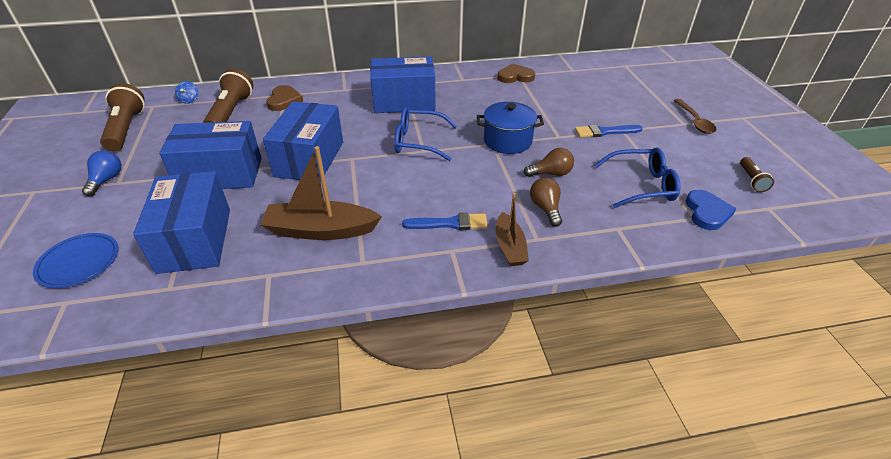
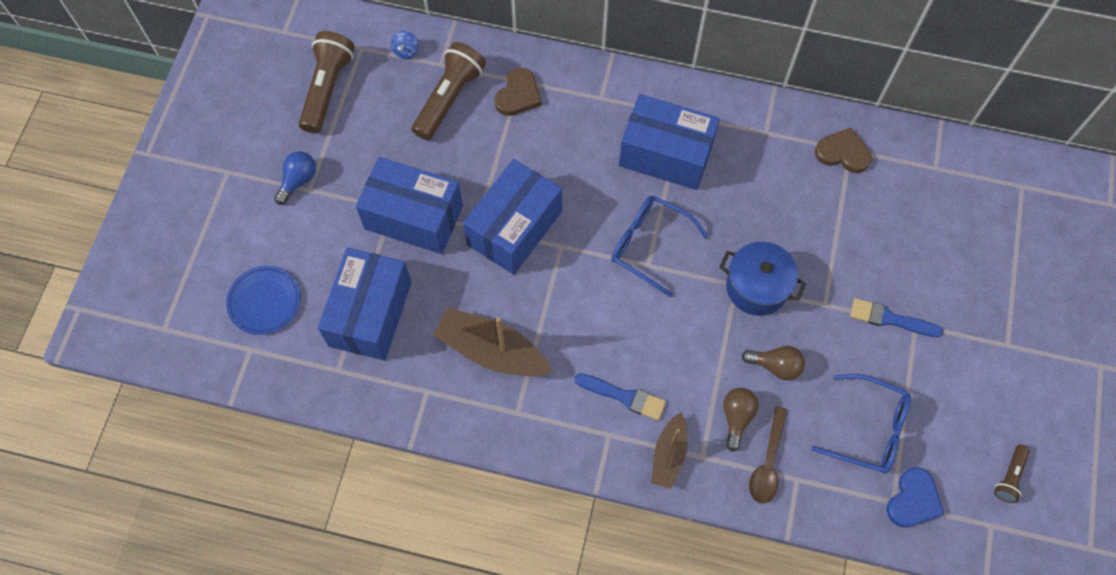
camera: 25 degrees right, 25 degrees up
brown spoon [673,99,717,134] -> brown spoon moved to [749,406,788,504]

